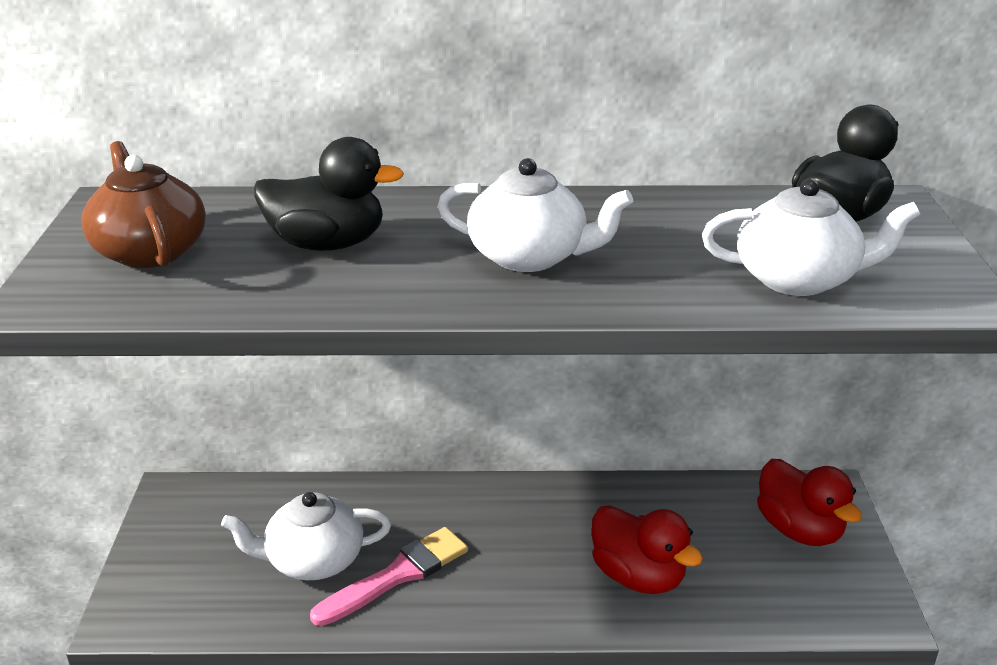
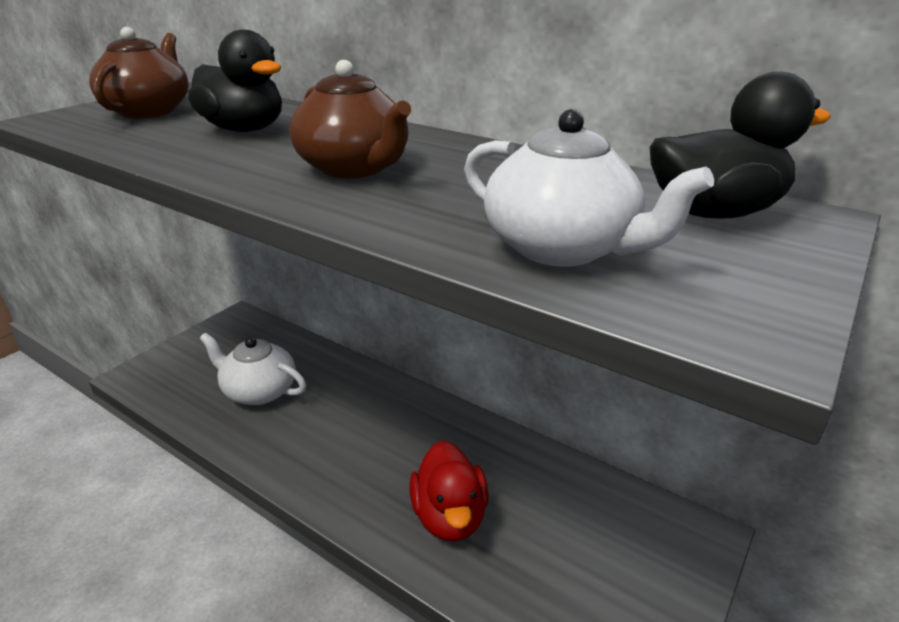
camera: 35 degrees right, 0 degrees up
pink brush [310,527,468,626] -> none
white teapot [437,158,633,272] -> brown teapot [289,60,411,178]
red duck [757,459,862,546] -> none

